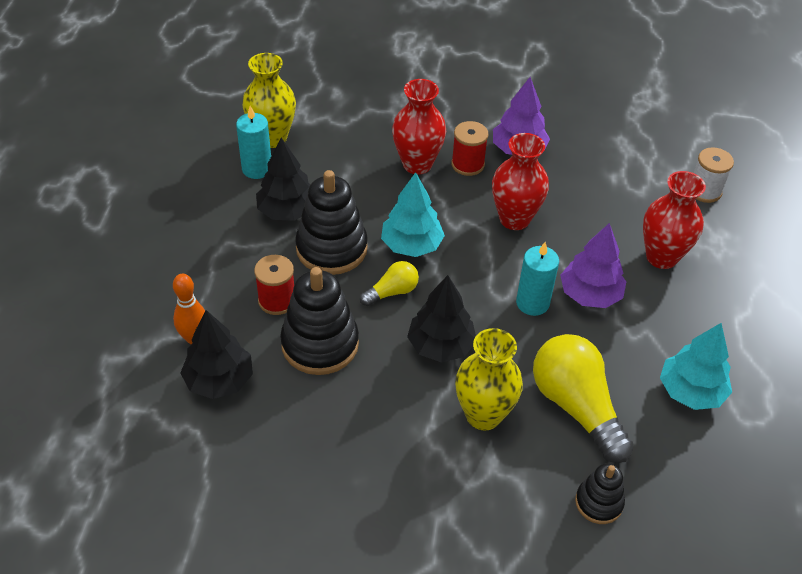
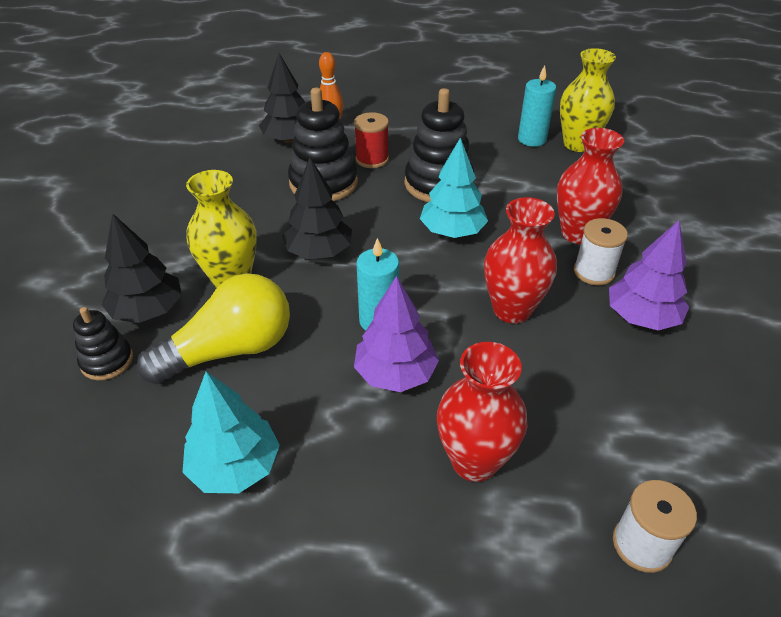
camera: 90 degrees right, 5 degrees down
black tree [256,138,310,221] -> black tree moved to [101,214,182,323]
yellow light bulb [360,261,419,306] -> none
red spool [451,121,488,176] -> white spool [574,218,628,285]

